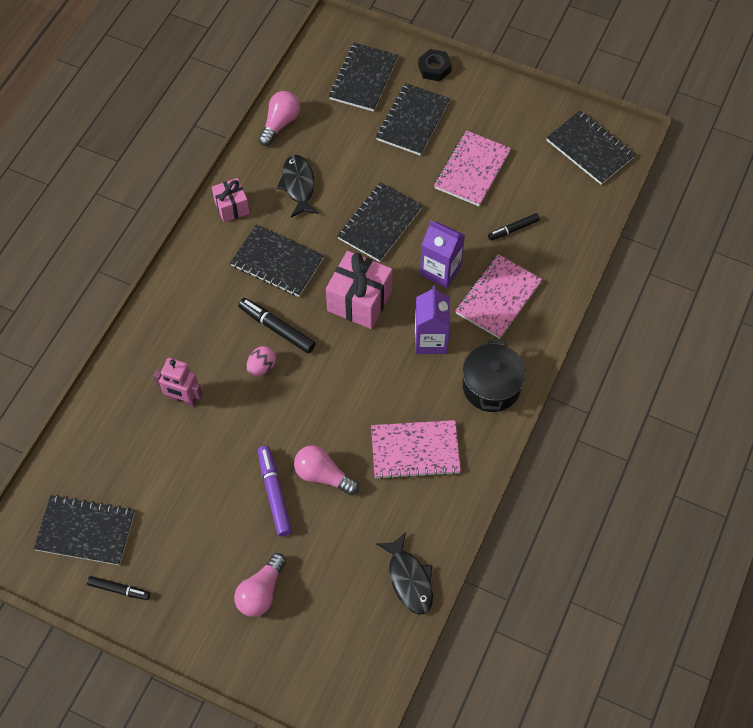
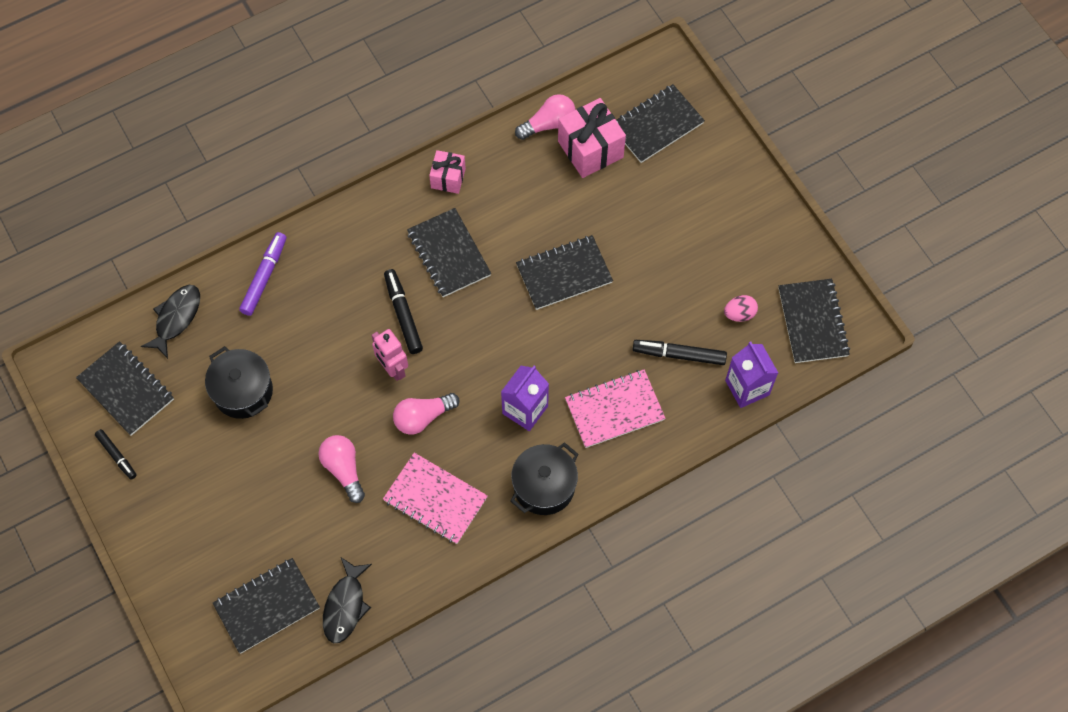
camera: 35 degrees right, 5 degrees up
pink robot [153,358,203,407] -> pink robot moved to [371,329,408,381]
pink light bulb [234,553,286,617] -> pink light bulb moved to [393,393,459,435]
pink egg [247,346,276,376] -> pink egg moved to [724,295,758,322]
purple marker [258,446,292,537] -> purple marker moved to [239,232,286,316]
black fish [277,155,319,217] -> black fish moved to [141,285,200,359]
pink gift [326,251,392,329] -> pink gift moved to [558,98,626,178]
black notebook [376,83,450,156] -> black notebook moved to [213,558,320,654]
black nut [418,49,452,82] -> none
purple carton [420,220,465,288] -> purple carton moved to [725,342,778,408]
pink notebook [434,130,511,206] -> none
black marker [488,213,540,241] -> black marker [632,340,727,365], size x1.54
none -> black pot [205,346,273,419]

